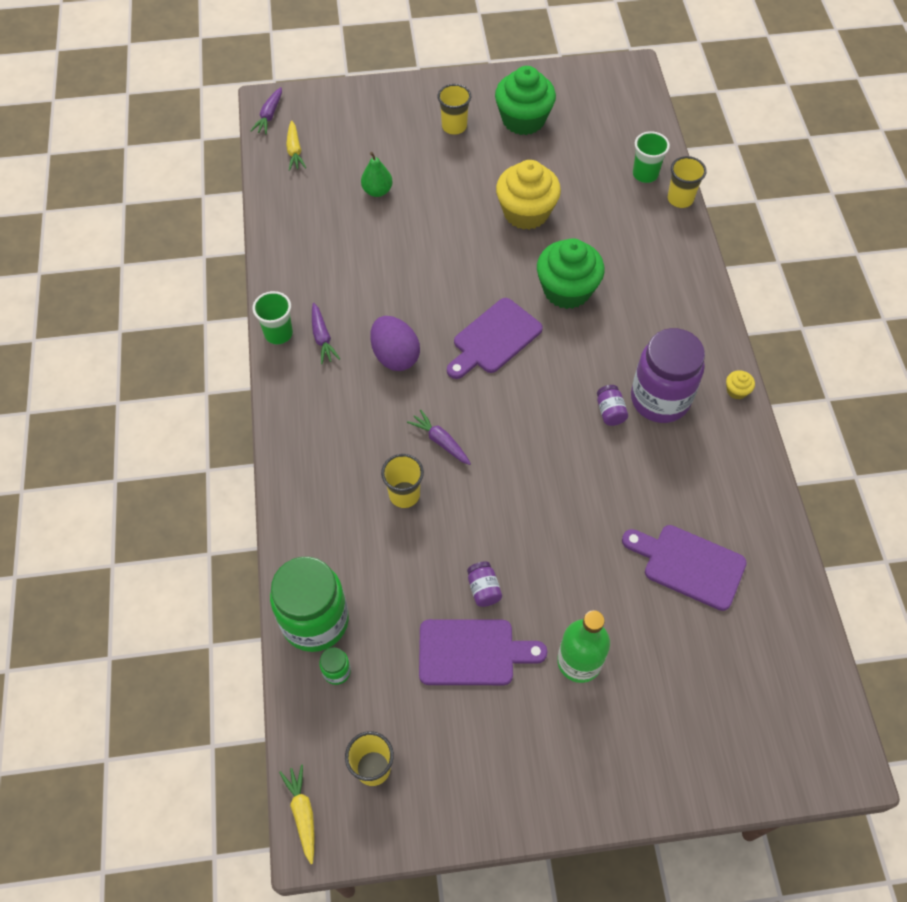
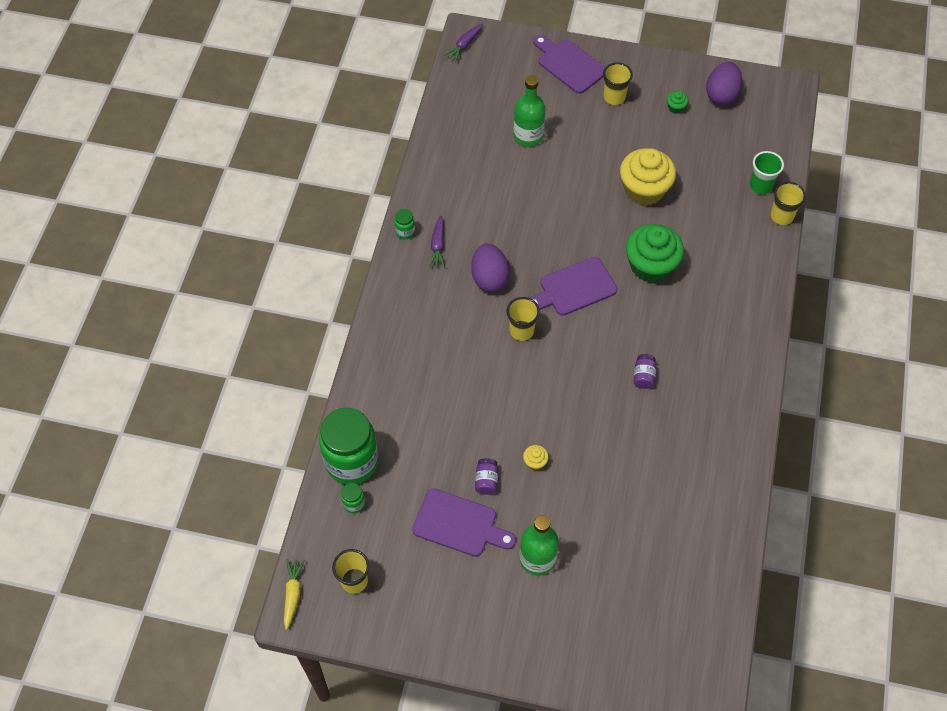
camera: 20 degrees right, 0 degrees up
green cup [252,291,293,344] -> green jar [394,209,415,239]
yellow carrot [286,120,306,171] -> none
green pear [361,152,393,197] -> green bottle [514,75,546,146]
yellow cup [381,454,424,508] -> yellow cup moved to [507,297,540,341]
purple carrot [407,410,471,465] -> none
green cupcake [495,66,556,135] -> green cupcake [667,91,688,114], size x0.41
purple cutting board [622,525,747,611] -> purple cutting board moved to [533,35,605,94]
purple jar [631,328,705,423] -> none
yellow cupcake [726,370,755,400] -> yellow cupcake moved to [523,445,549,470]
none -> purple egg [706,62,743,105]

